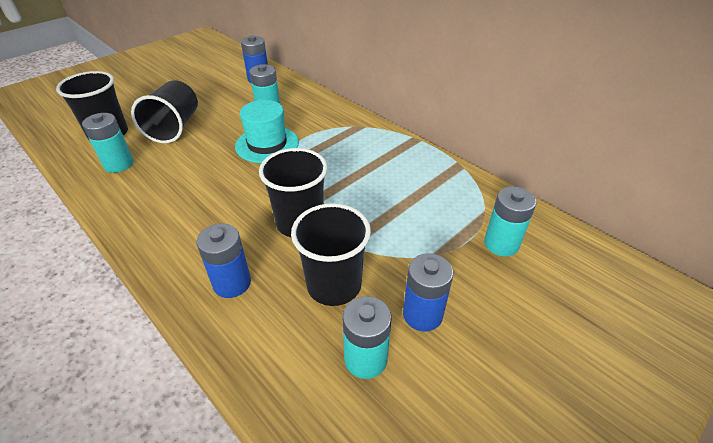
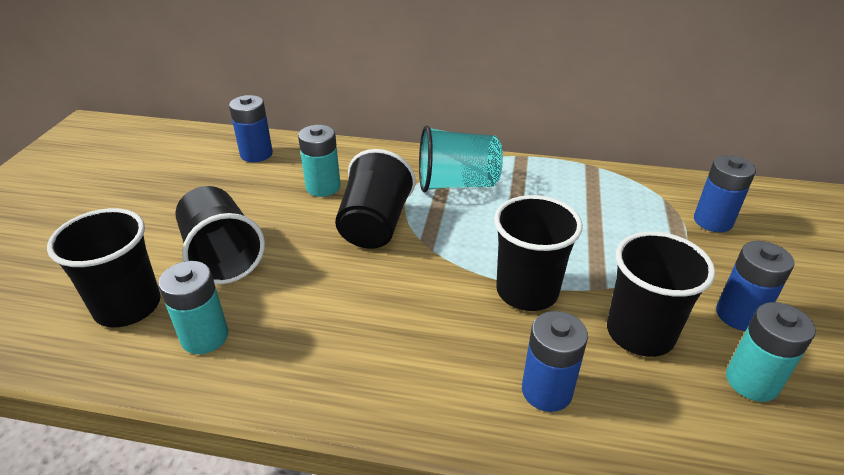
camera: 35 degrees left, 5 degrees down
turquoise hat [235,100,299,163] -> black cup [335,149,416,249]
turquoise battery [484,186,537,257] -> blue battery [694,155,756,233]
none -> turquoise cup [419,125,503,192]

